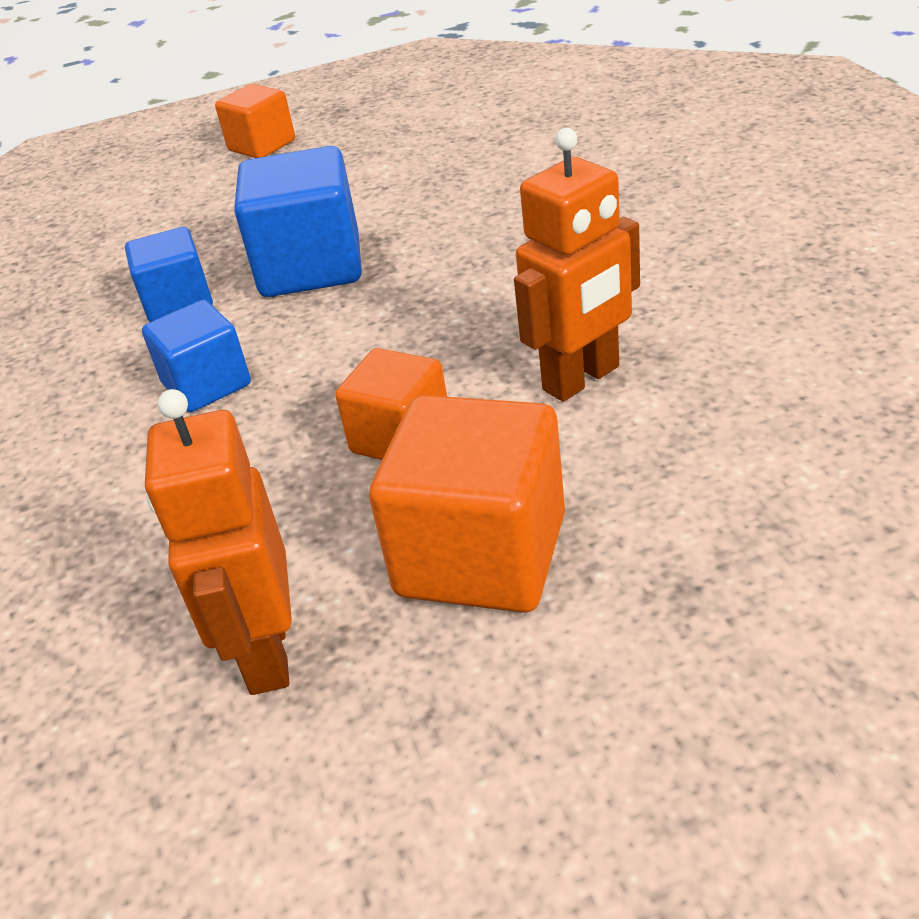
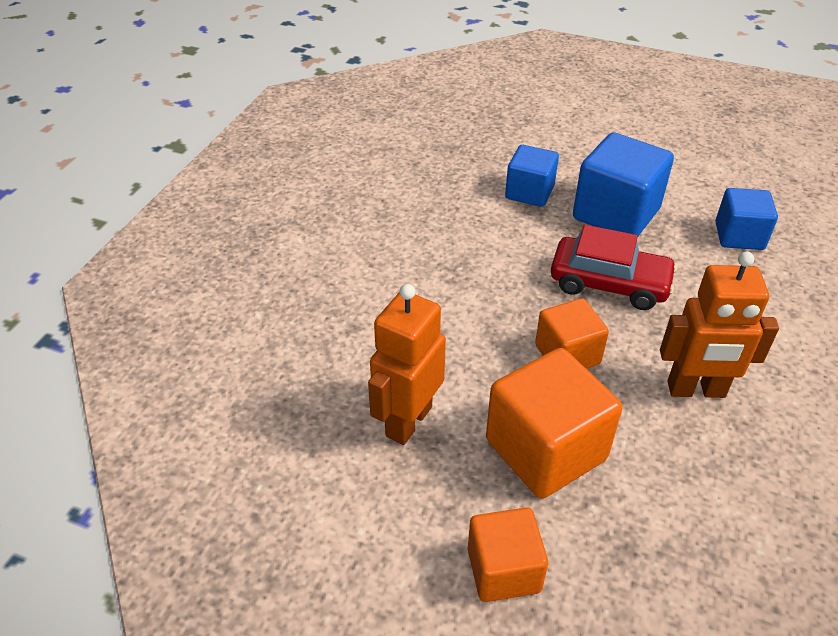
camera: 35 degrees right, 5 degrees up
blue cube [142,300,251,412] -> blue cube moved to [715,188,778,250]
orange cube [215,84,295,158] -> orange cube moved to [468,507,548,602]
none -> red car [551,225,677,310]

